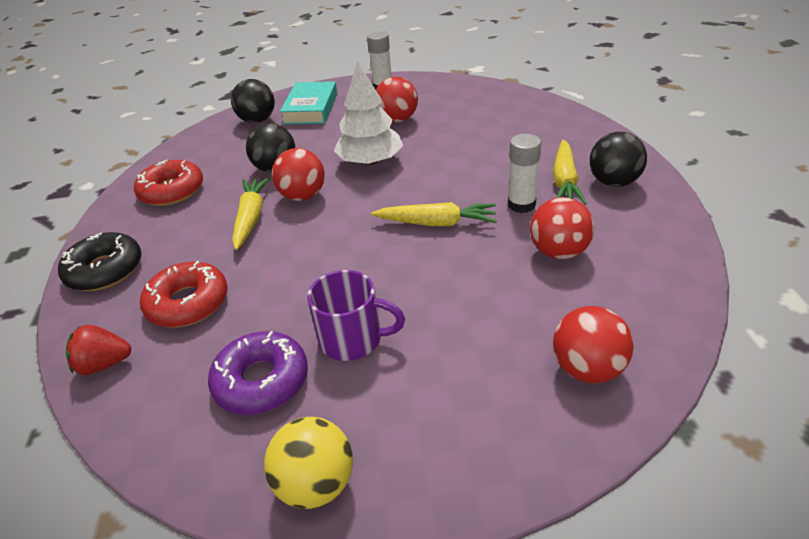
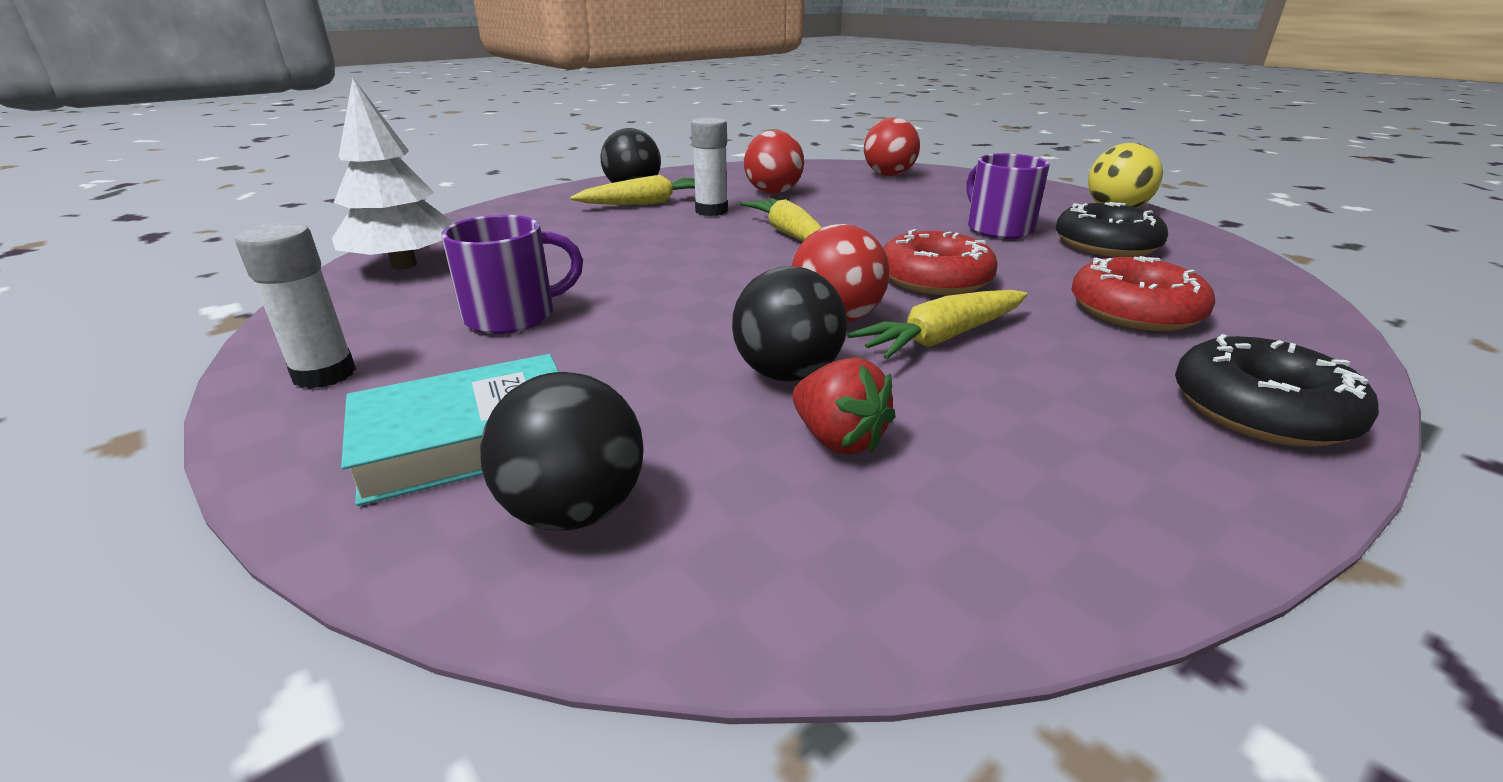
camera: 125 degrees left, 10 degrees down
red strawberry [66,325,131,375] -> red strawberry moved to [792,357,896,454]
red donut [134,160,203,206] -> red donut moved to [883,229,998,295]
purple donut [208,331,308,415] -> black donut [1056,202,1168,257]
white tree [334,61,403,166] -> white tree moved to [332,78,454,269]
red ball [376,77,418,123] -> purple mug [441,215,583,334]

